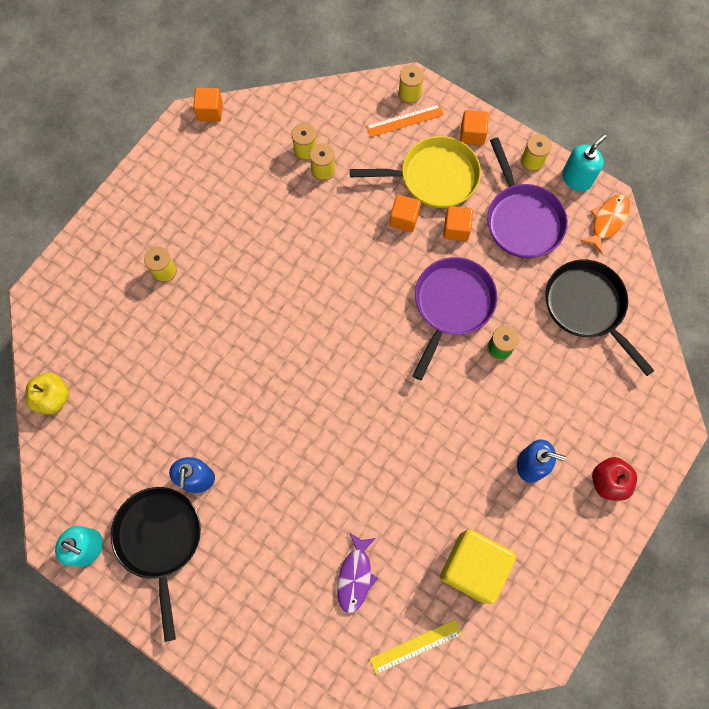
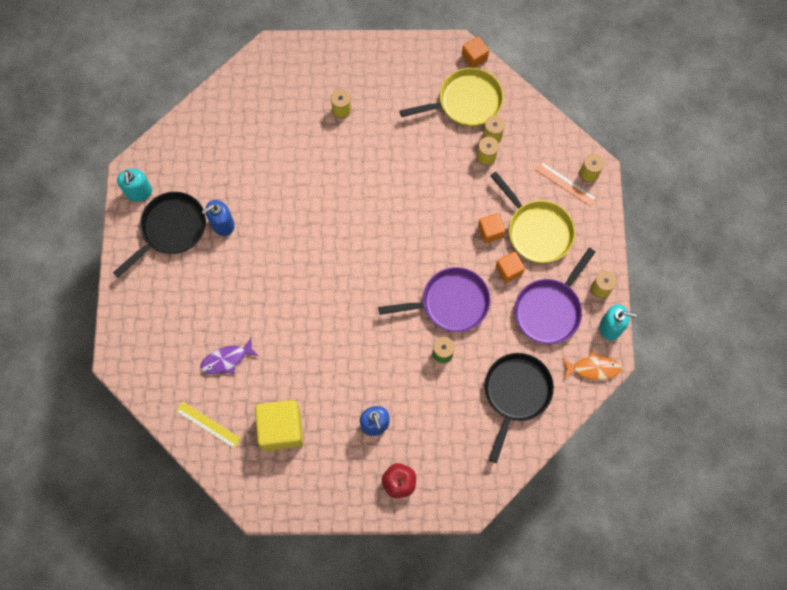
camera: 55 degrees right, 0 degrees up
yellow apple [25,373,69,414] -> none
orange cube [460,110,489,145] -> none
none -> yellow pan [400,68,503,126]

